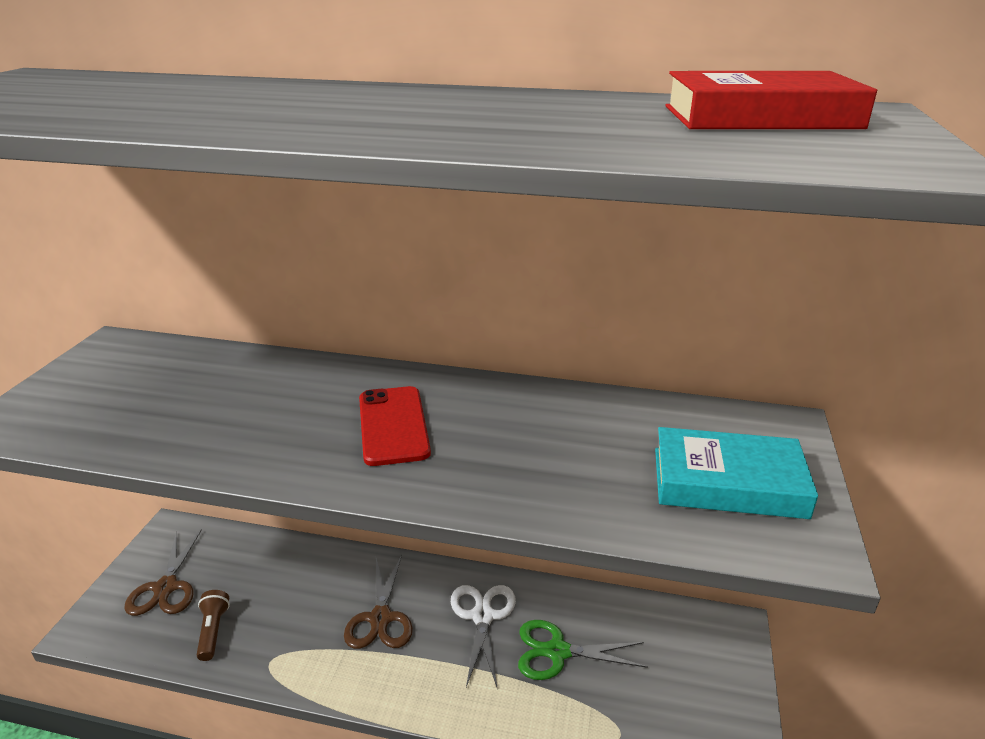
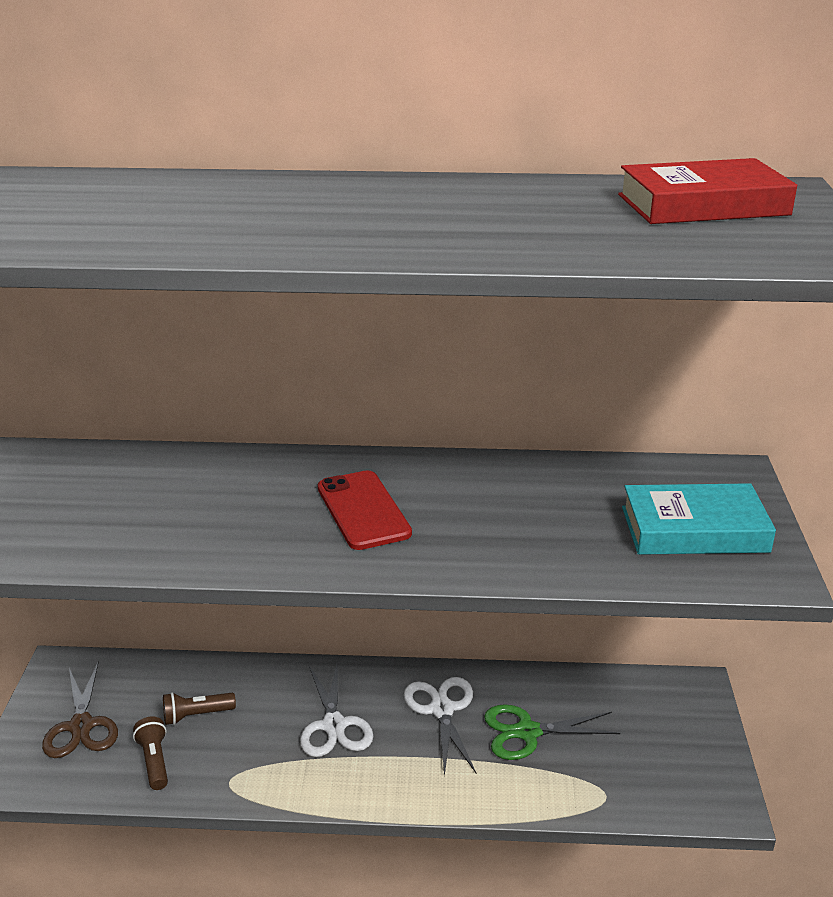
camera: 10 degrees left, 0 degrees up
brown scissors [344,555,413,649] -> white scissors [300,660,373,757]
none -> brown flashlight [163,692,236,725]

